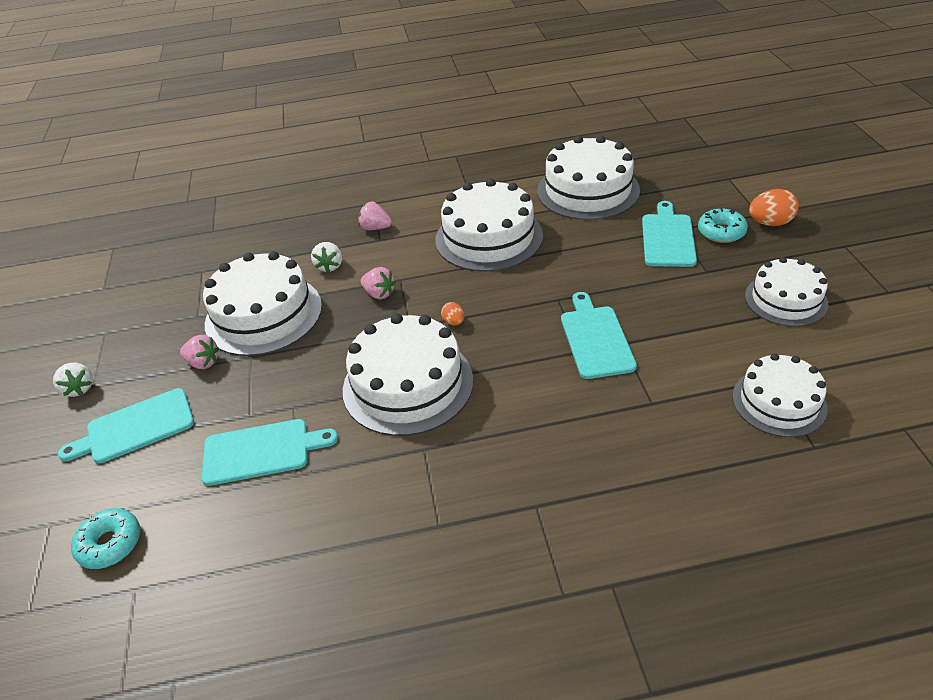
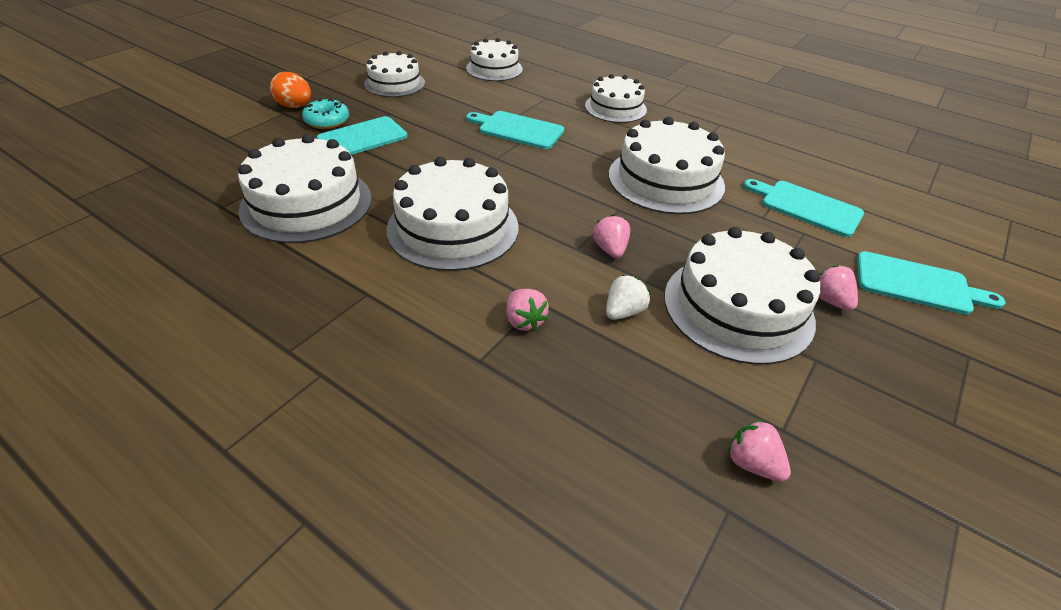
camera: 140 degrees left, 0 degrees up
white strawberry [53,363,93,397] -> none
turquoise donut [71,508,140,569] -> none
orange egg [441,302,464,325] -> none
turquoise cutting board [561,292,637,379] -> turquoise cutting board turned 75 degrees clockwise [466,111,564,149]
none -> white cake [585,74,647,123]
none -> pink strawberry [728,420,791,482]

